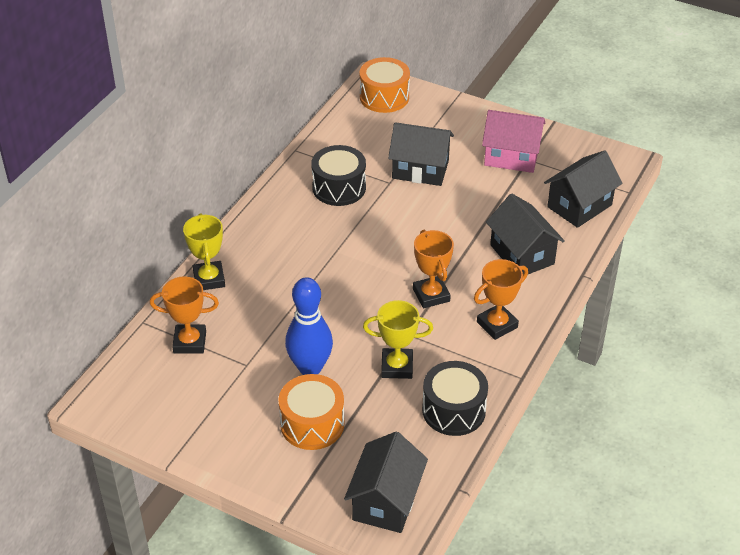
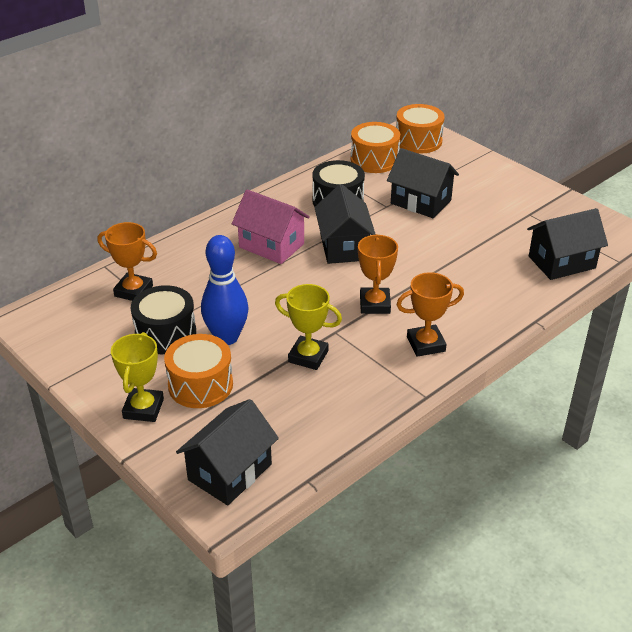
camera: 20 degrees right, 5 degrees down
yellow trophy [183,213,225,290] -> yellow trophy moved to [111,332,164,422]
black drum [422,361,488,436] -> black drum moved to [131,285,196,354]
pink house [482,110,545,173] -> pink house moved to [232,189,310,264]
black house [486,194,565,274] -> black house moved to [315,184,376,264]
none -> orange drum [351,122,400,173]

